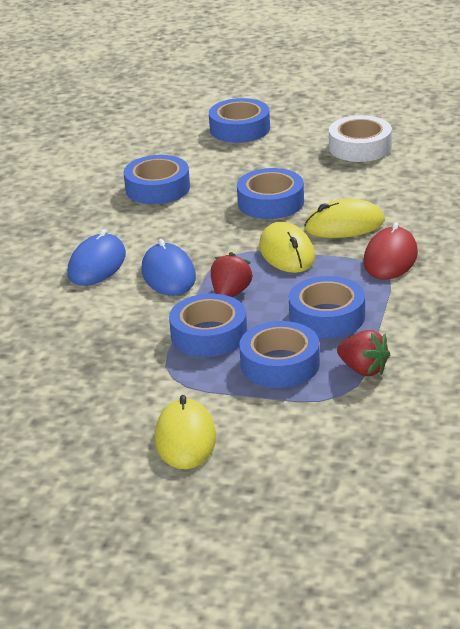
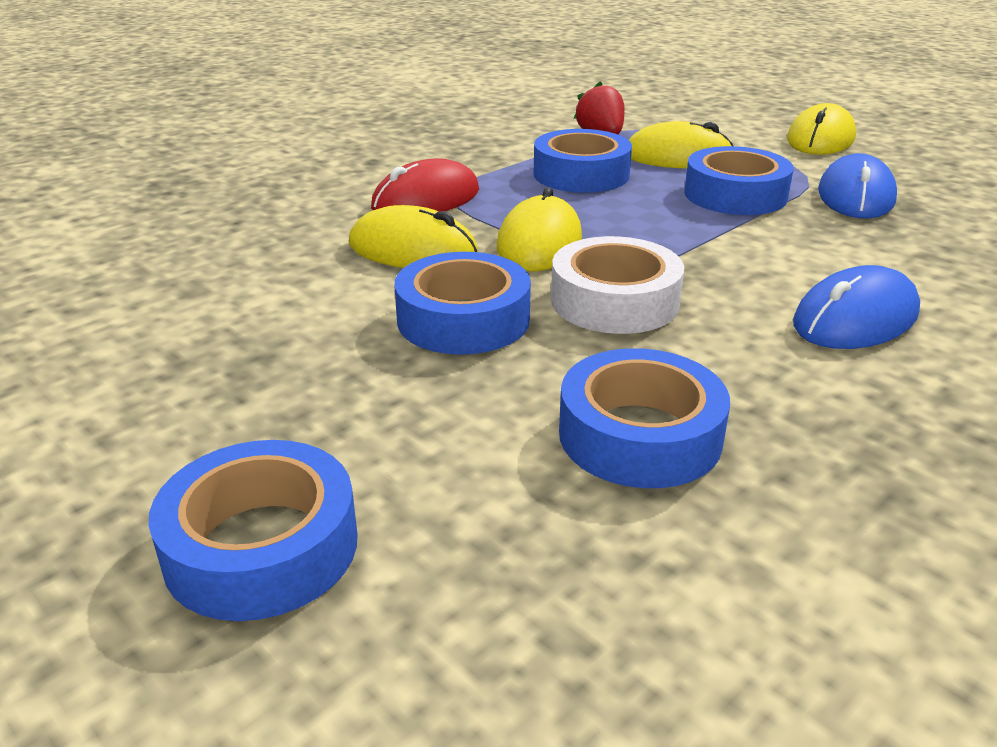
camera: 150 degrees left, 0 degrees up
blue mouse [141,239,196,296] -> blue mouse moved to [818,153,897,218]
red strawberry [211,252,253,297] -> none
blue tape [239,321,320,388] -> yellow mouse [629,121,733,168]
white tape [329,115,392,162] -> white tape moved to [551,236,684,334]

